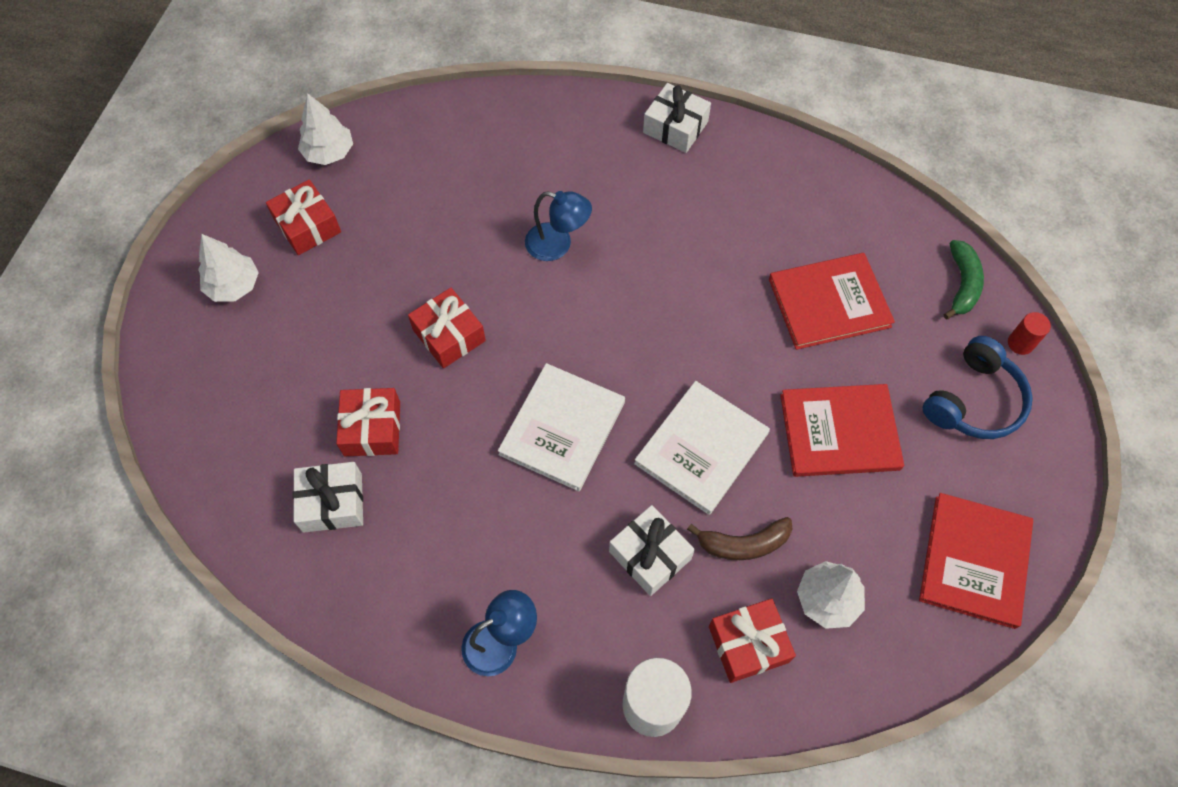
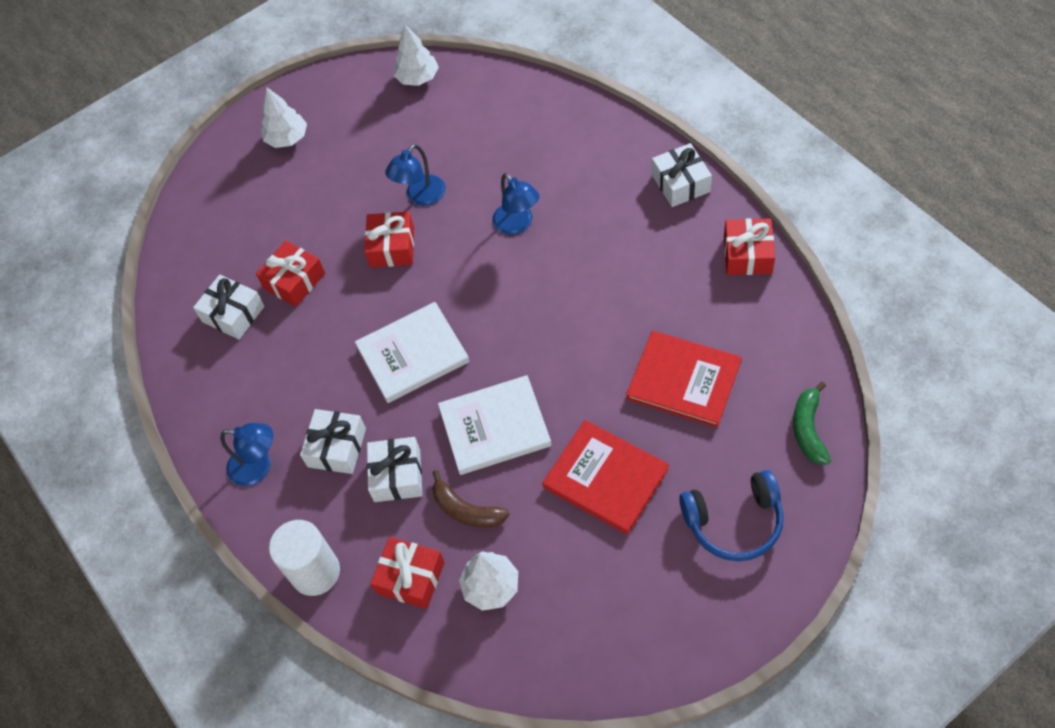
camera: 45 degrees right, 5 degrees down
red gift [266,180,341,255] -> red gift moved to [724,218,775,275]
red book [919,493,1033,629] -> none
green banana [944,240,984,320] -> green banana turned 135 degrees clockwise [793,382,831,465]
red cylinder [1008,312,1051,355] -> none
none -> white gift [300,409,366,474]
none -> blue lamp [385,144,446,206]

